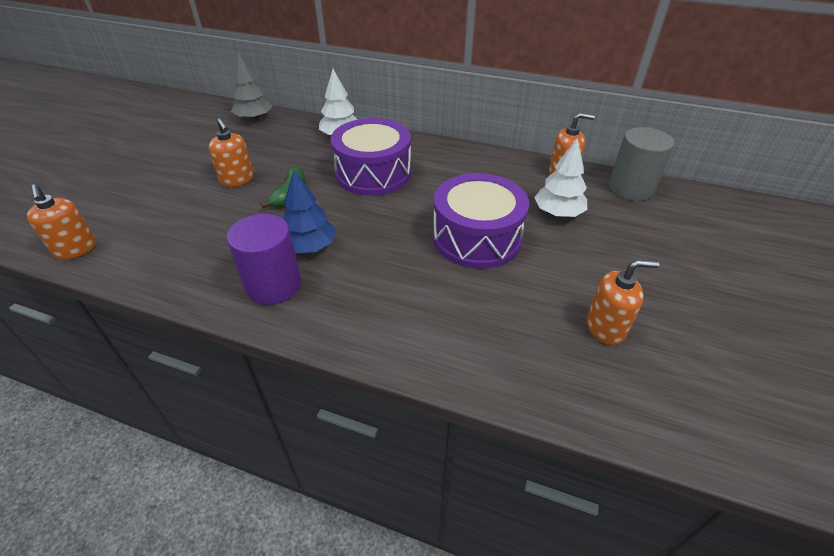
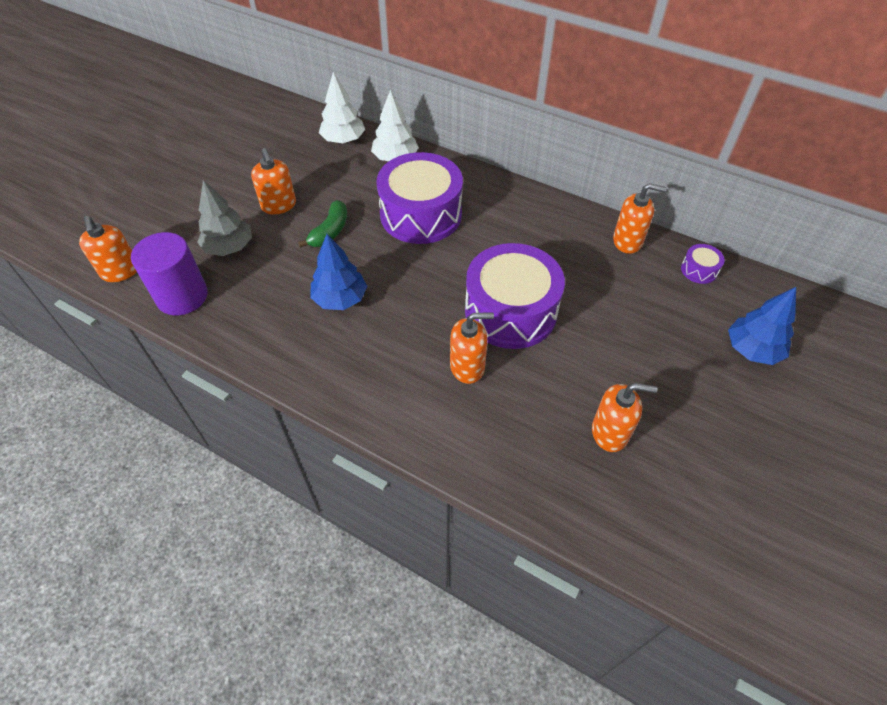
camera: 10 degrees right, 10 degrees up
purple cylinder [227,214,301,305] -> purple cylinder moved to [131,232,208,315]
grey tree [231,53,273,121] -> grey tree moved to [197,180,252,256]
white tree [534,138,587,217] -> white tree moved to [319,72,365,143]
grey cylinder [609,127,675,201] -> purple drum [681,244,725,284]
none -> orange soap dispenser [450,313,494,384]
none -> blue tree [728,287,796,365]

